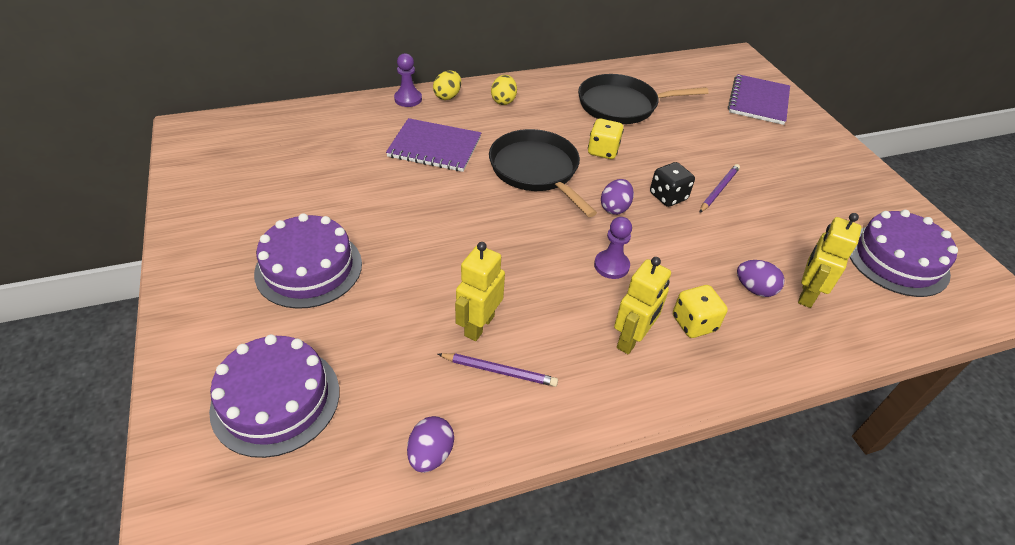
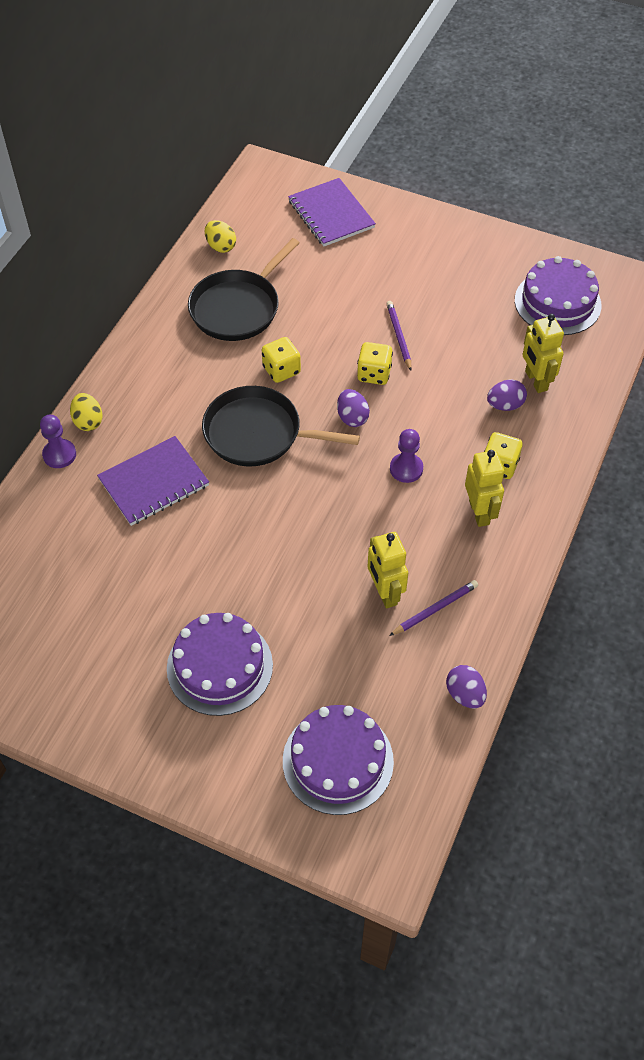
camera: 45 degrees left, 10 degrees up
yellow egg [491,75,517,105] -> yellow egg moved to [205,220,236,253]
black dice [650,162,695,207] -> yellow dice [357,342,393,385]

